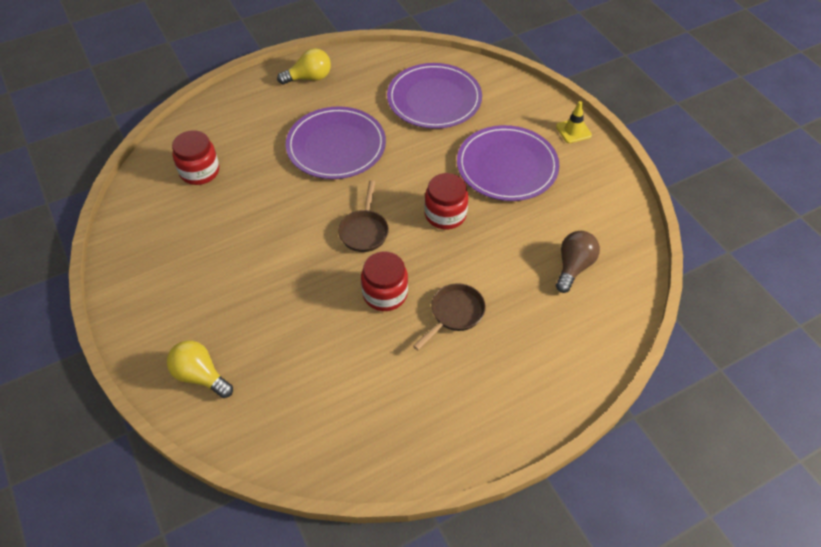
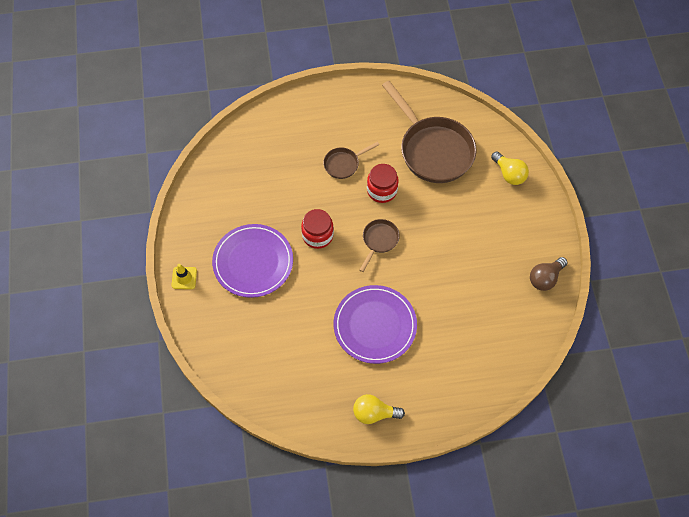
camera: 160 degrees left, 10 degrees up
red jar [172,130,219,185] -> none
purple plate [387,63,482,129] -> none
brown light bulb [556,231,600,293] -> brown light bulb moved to [530,257,567,291]
none -> brown pan [382,81,477,183]

